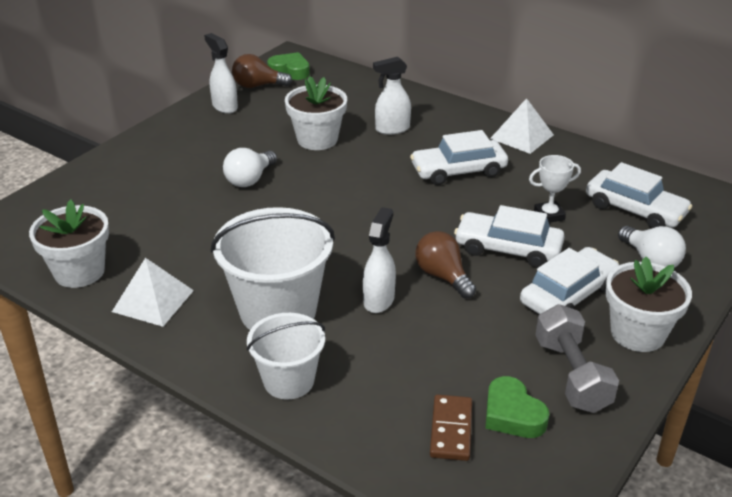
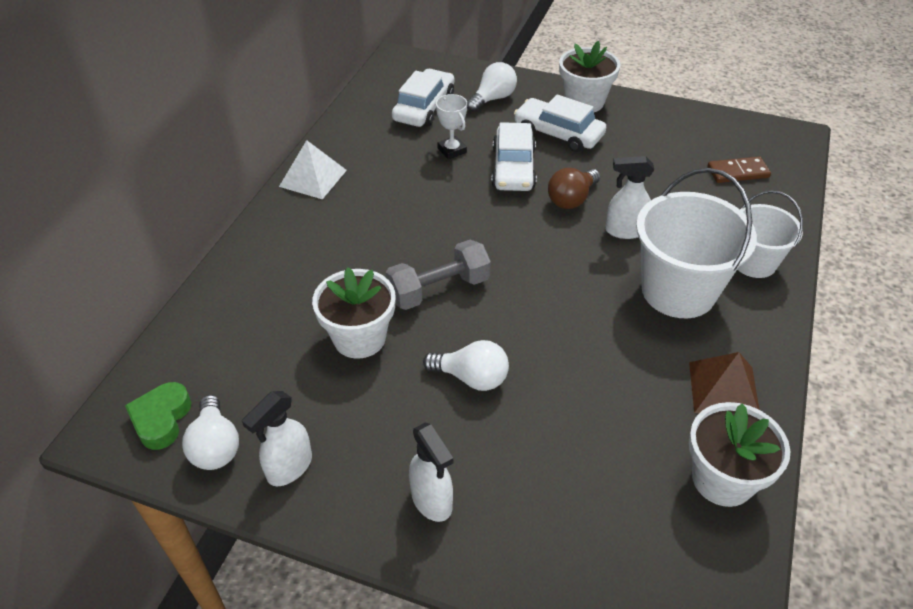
camera: 105 degrees left, 10 degrees up
white pyramid [112,258,194,327] -> brown pyramid [689,352,759,413]
brown light bulb [232,54,292,88] -> white light bulb [182,395,239,470]
white spray bottle [373,57,411,135] -> white spray bottle moved to [409,422,453,522]
white car [410,130,508,185] -> none
green heart [485,376,549,438] -> none
grey dumbbell [535,304,619,413] -> grey dumbbell moved to [385,240,491,310]

